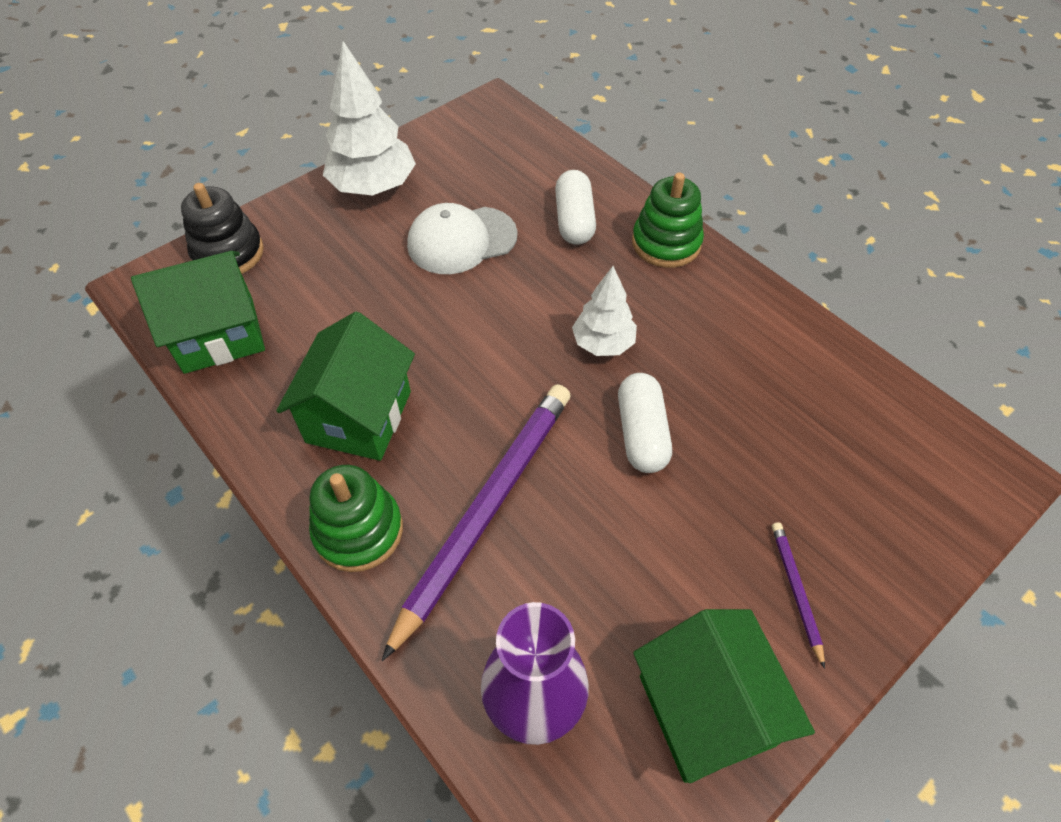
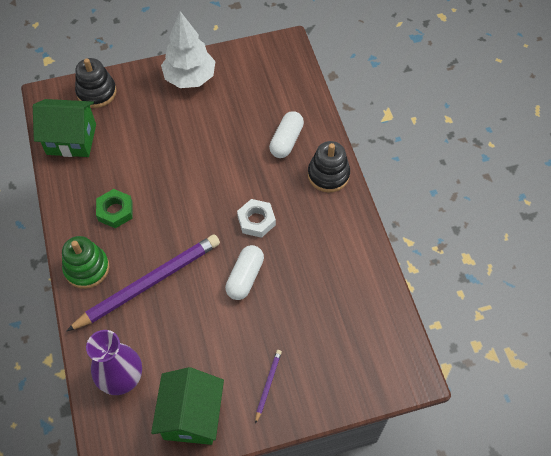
camera: 25 degrees right, 5 degrees up
green house [276,312,415,461] -> green nut [96,189,133,228]
white cap [407,203,518,274] -> none
white tree [572,266,637,356] -> white nut [237,199,276,238]
green stacking toy [632,172,704,268] -> black stacking toy [308,141,350,193]

